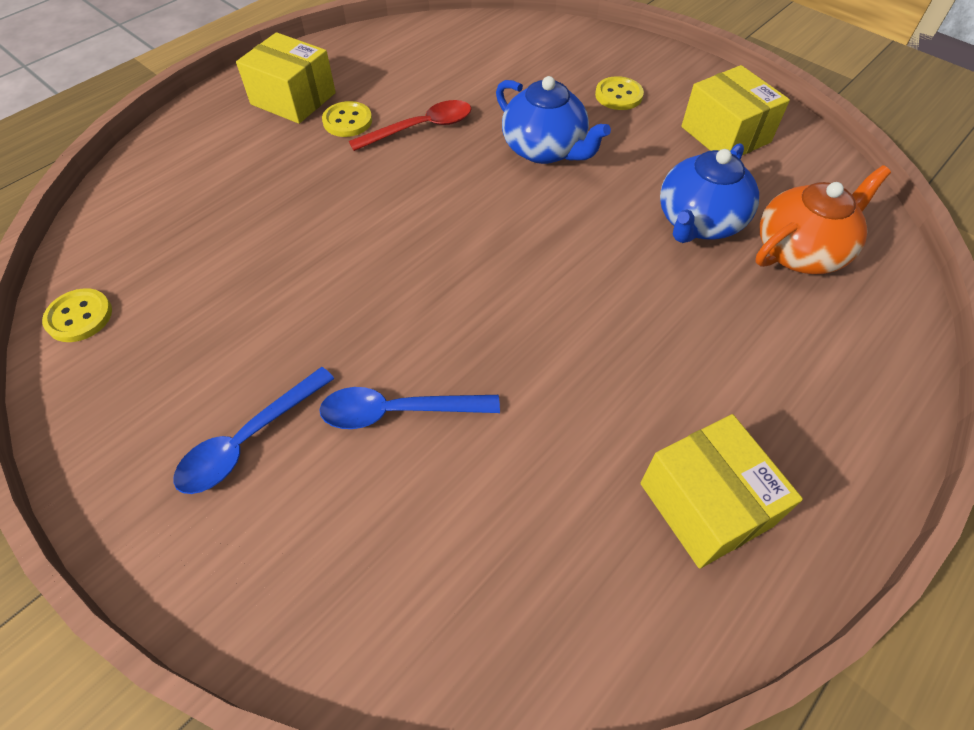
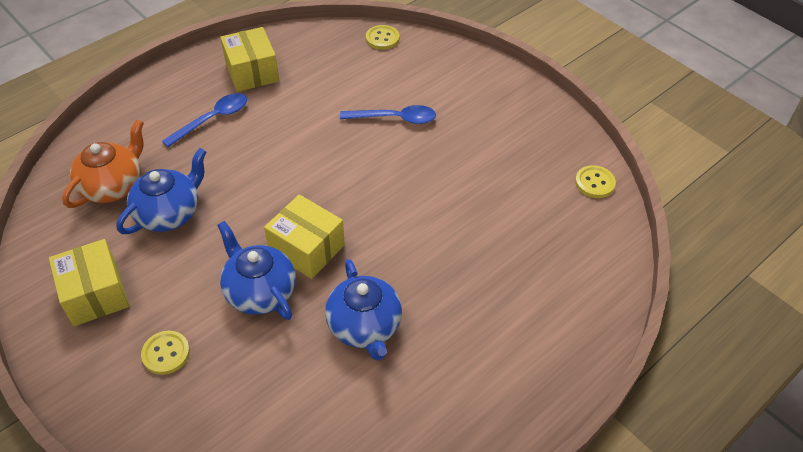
camera: 175 degrees left, 5 degrees down
blue spoon [173,367,335,494] -> blue spoon moved to [162,93,247,147]
yellow box [236,32,336,124] -> yellow box moved to [264,194,345,279]
yellow button [322,101,372,137] -> yellow button moved to [366,25,399,50]
red spoon [349,100,471,151] -> blue teapot [325,259,402,361]
orange teapot [755,165,891,274] -> orange teapot turned 150 degrees clockwise [62,119,144,208]

